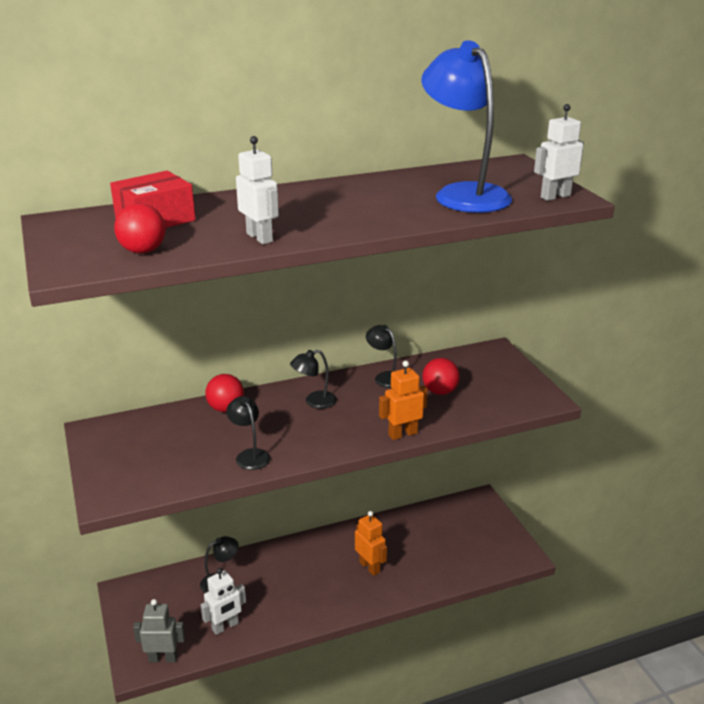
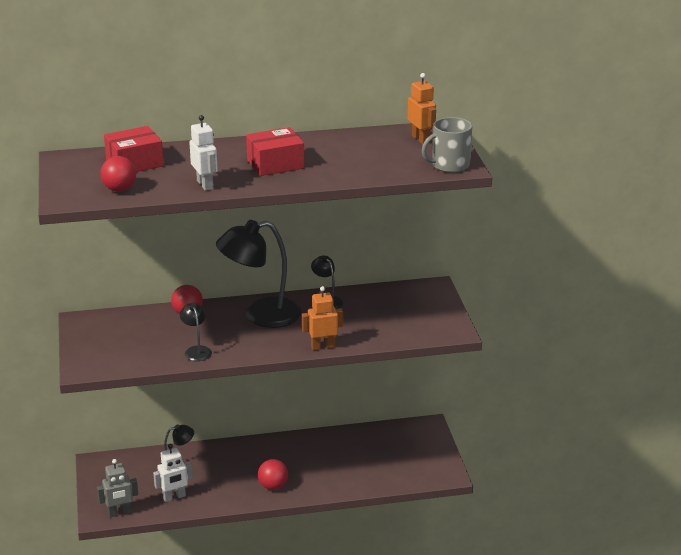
camera: 10 degrees right, 0 degrees up
grey robot [133,599,185,662] -> grey robot turned 150 degrees clockwise [97,459,138,518]
black lamp [290,350,337,409] -> black lamp [216,220,301,328], size x2.12
orange robot [355,511,387,576] -> orange robot moved to [408,73,436,145]
blue lamp [421,40,512,213] -> none
red ball [422,358,460,395] -> red ball moved to [258,459,288,490]
white robot [534,104,584,201] -> grey mug [422,117,472,173]
none -> red box [246,127,304,176]

